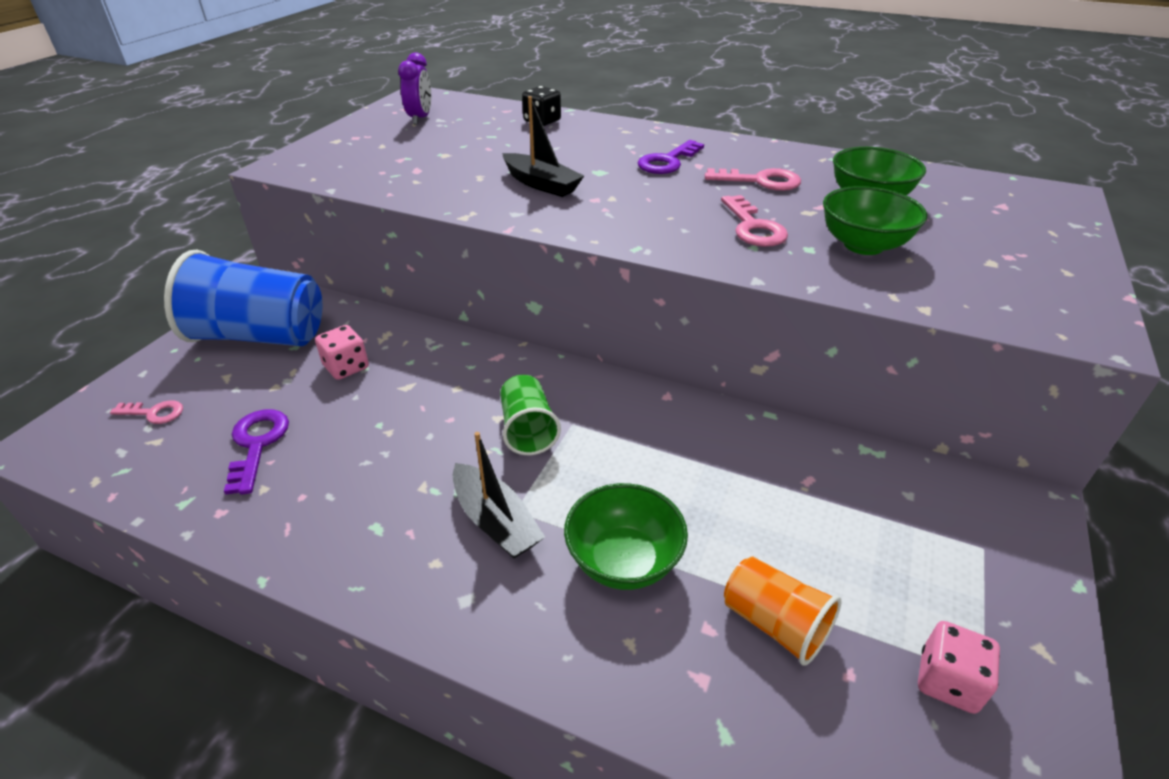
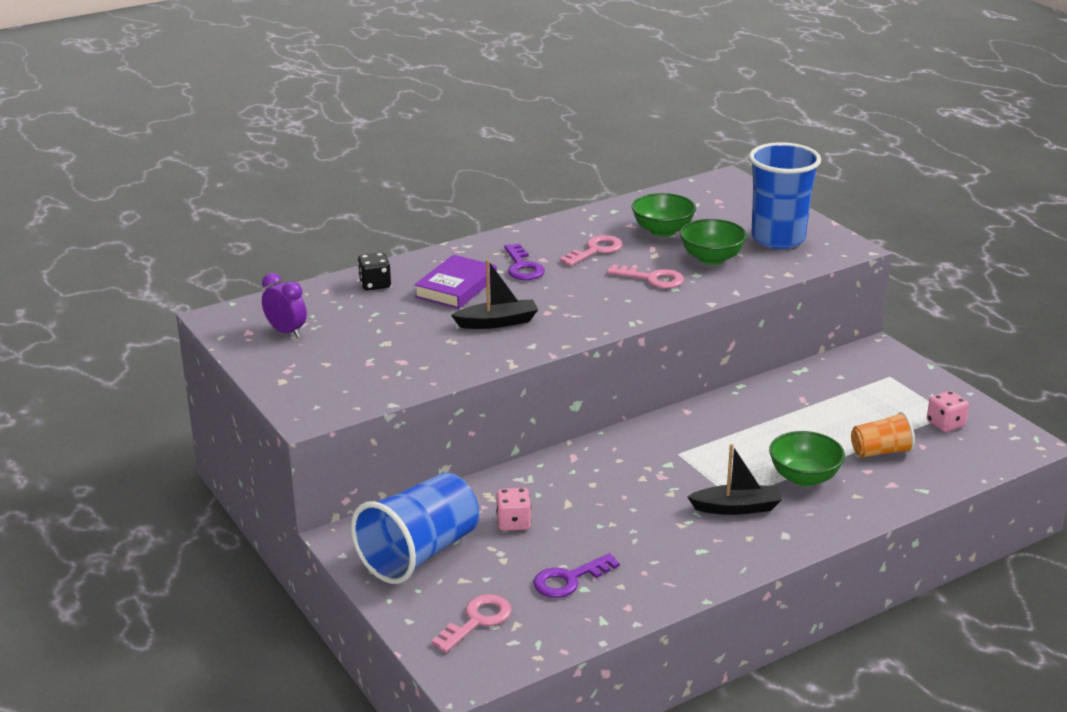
camera: 55 degrees left, 10 degrees down
pink key [110,400,183,424] -> pink key [431,594,512,653], size x1.56
purple key [224,409,289,495] -> purple key turned 60 degrees counterclockwise [533,553,620,598]
green cup [500,375,561,455] -> none
none -> purple book [414,255,497,309]
none -> blue cup [749,142,821,249]

